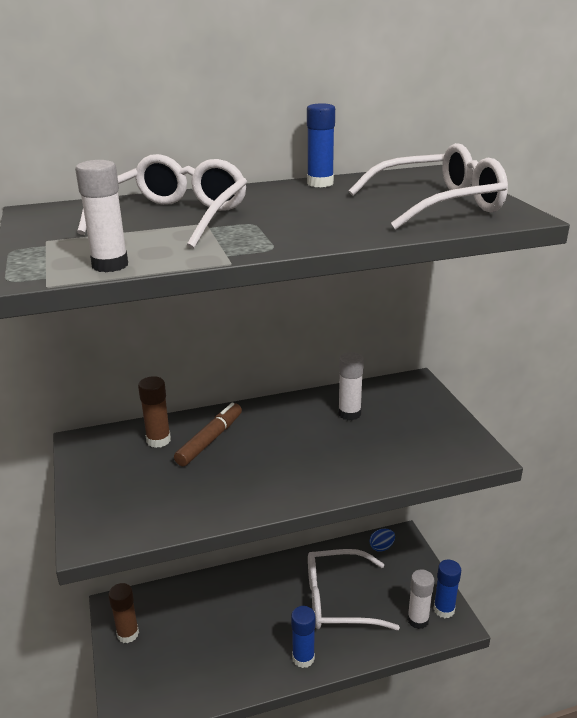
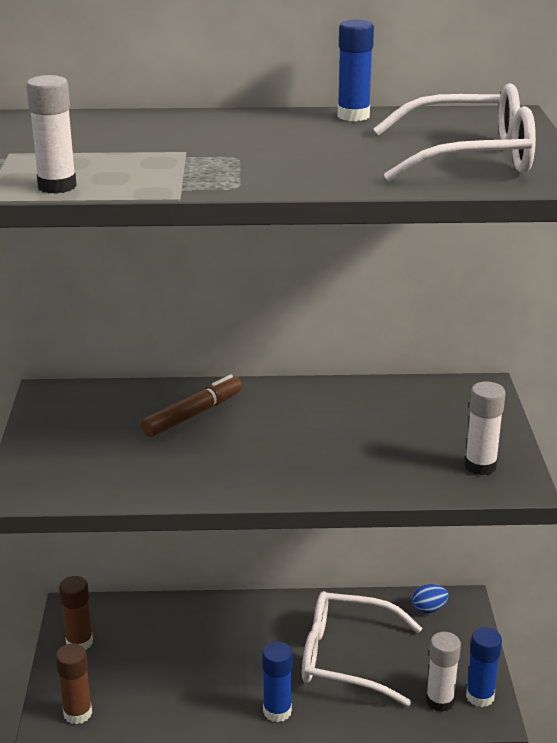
camera: 15 degrees right, 0 degrees up
white glasses [77,154,247,249] -> none
brown glue stick [138,376,171,448] -> brown glue stick moved to [56,643,92,724]
white glue stick [338,352,364,420] -> white glue stick moved to [465,381,505,475]

